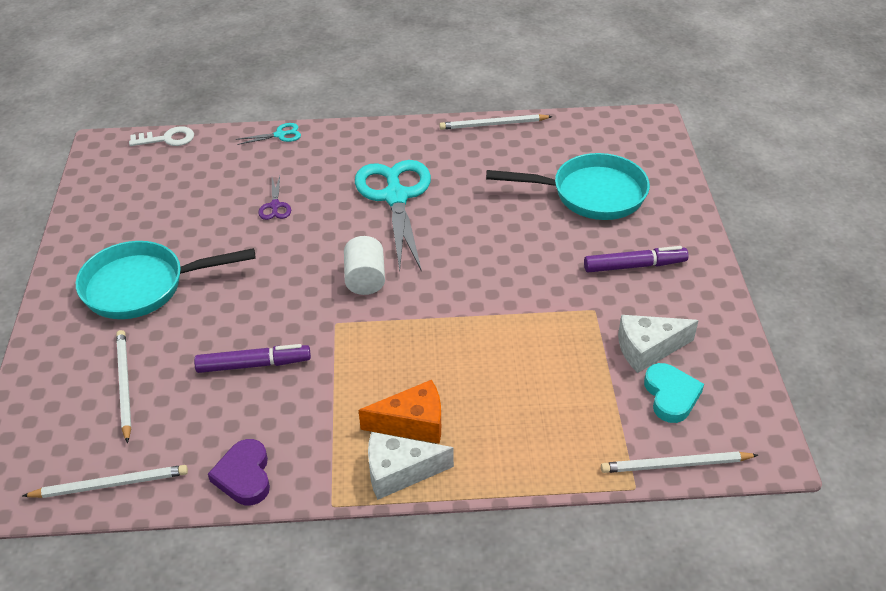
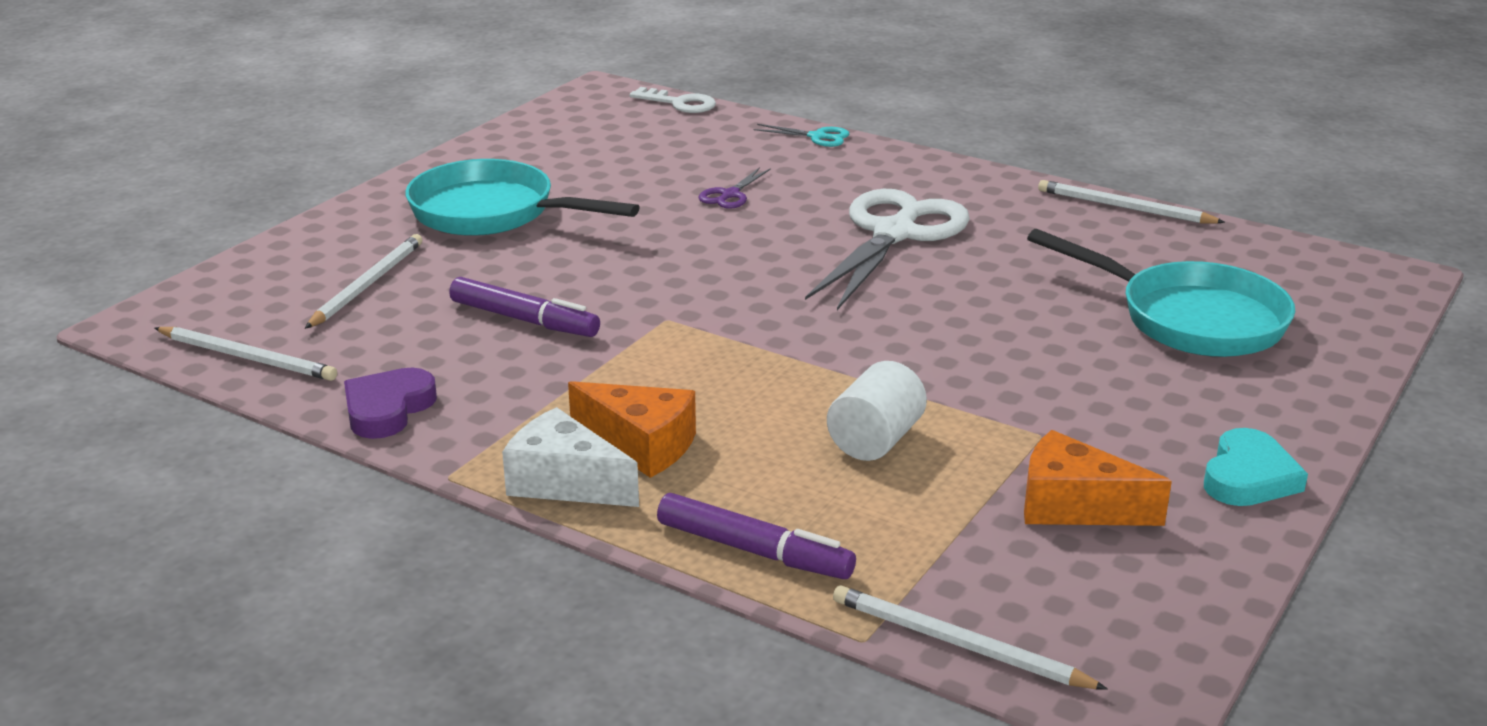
camera: 35 degrees right, 15 degrees down
white cylinder [344,236,385,295] -> white cylinder moved to [827,361,927,461]
turquoise scissors [355,160,431,272] -> white scissors [805,189,970,310]
purple marker [584,246,688,272] -> purple marker moved to [657,493,856,579]
white cheese [618,315,699,373] -> orange cheese [1024,430,1172,526]
turquoise heart [644,363,704,423] -> turquoise heart moved to [1204,428,1308,506]

